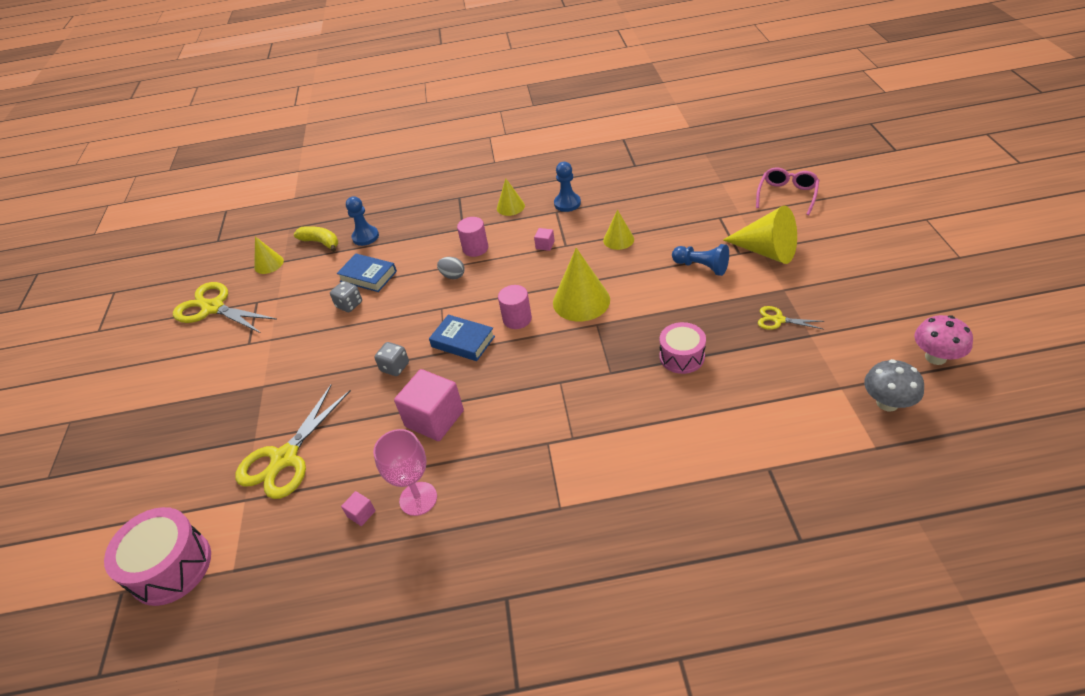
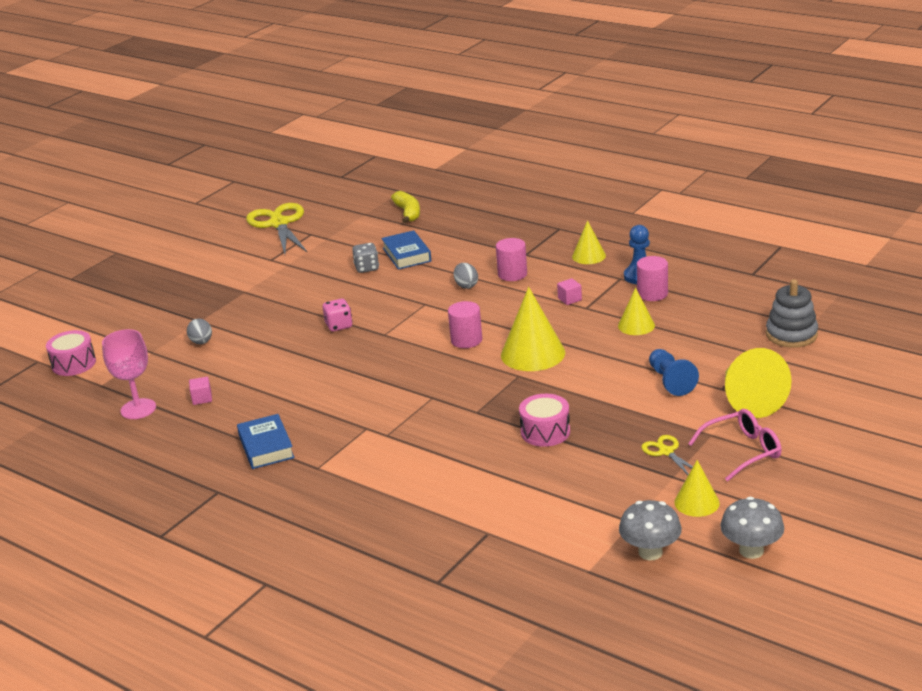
camera: 40 degrees right, 15 degrees down
pink drum [104,507,211,606] -> pink drum [46,330,96,376], size x0.65
yellow scissors [235,385,351,499] -> grey egg [187,319,212,344]
yellow cone [254,237,284,274] -> yellow cone moved to [674,460,720,517]
blue pawn [346,196,379,246] -> none
pink goblet [373,429,437,516] -> pink goblet moved to [102,329,156,419]
grey dice [375,342,409,376] -> pink dice [323,298,353,332]
pink cube [394,369,464,441] -> none
blue book [429,315,495,361] -> blue book moved to [237,414,295,469]
pink glasses [756,168,819,215] -> pink glasses moved to [688,409,782,481]
pink mushroom [914,315,973,365] -> grey mushroom [720,497,784,559]
none -> pink cylinder [637,256,668,301]
none -> grey stacking toy [766,279,818,348]

